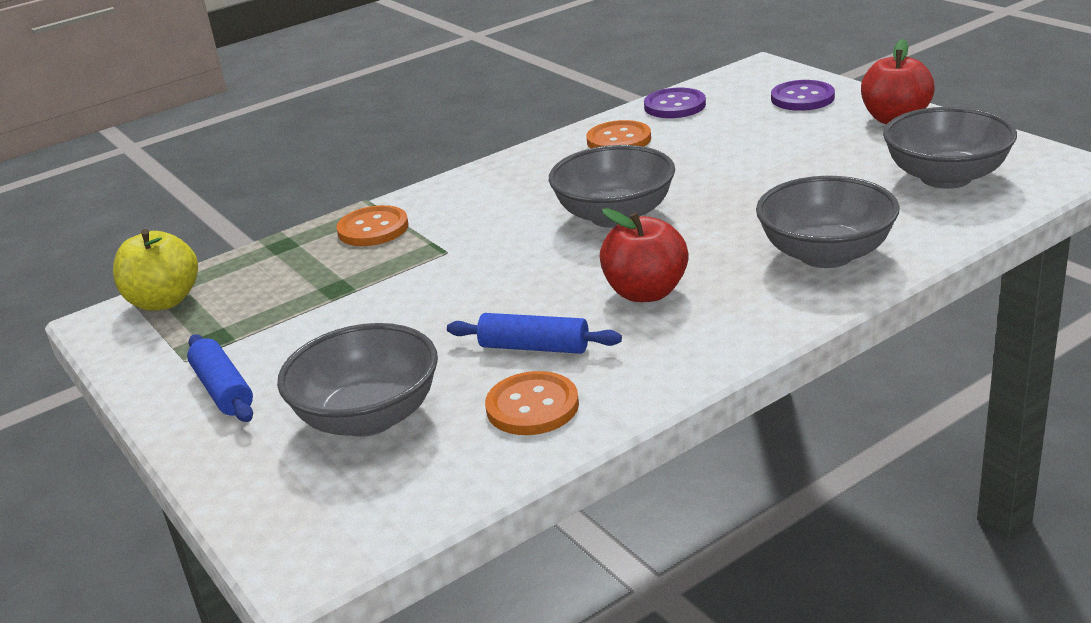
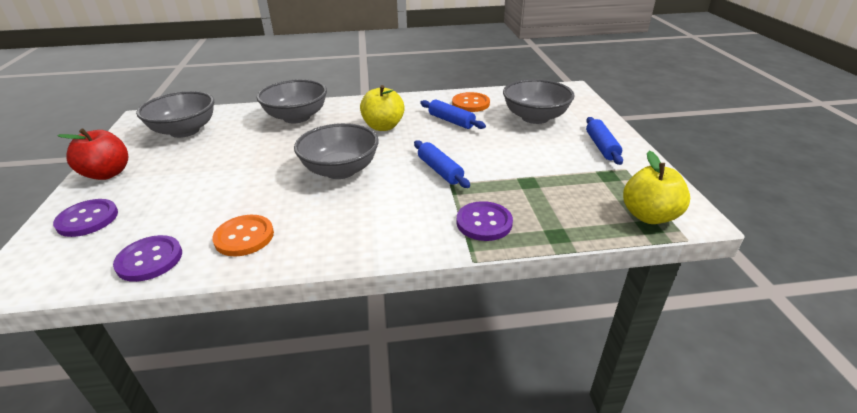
camera: 155 degrees left, 5 degrees up
orange button [337,205,409,246] -> purple button [456,201,513,241]
red apple [600,208,689,302] -> yellow apple [360,85,405,131]
none -> blue rolling pin [414,140,470,188]

